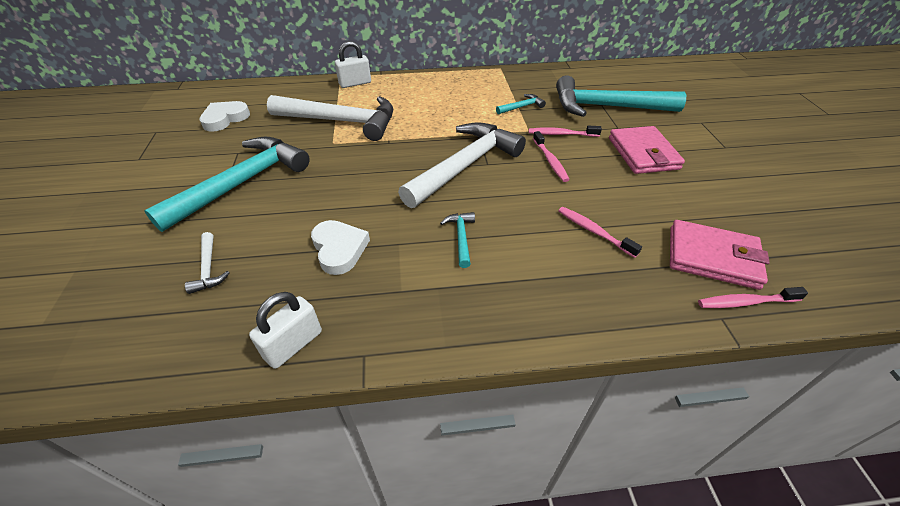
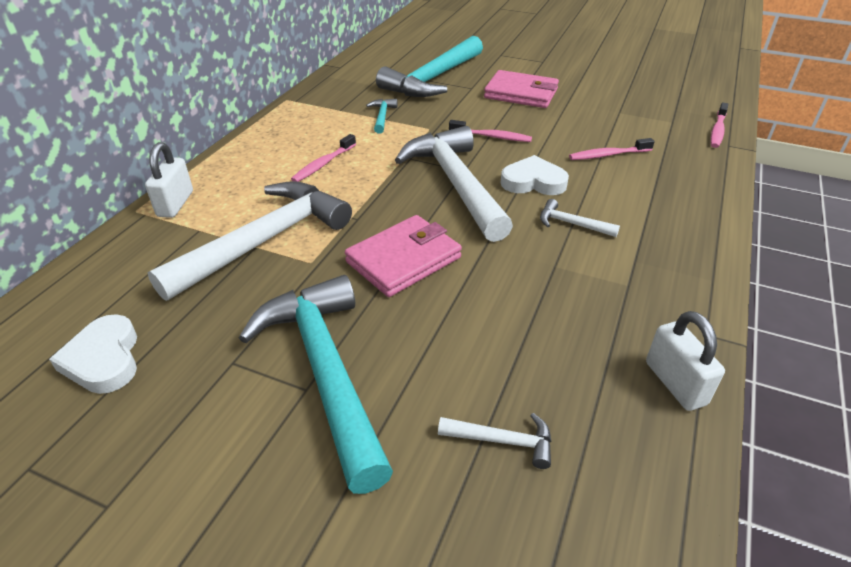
camera: 60 degrees left, 5 degrees down
white heart [311,220,370,275] -> white heart moved to [500,155,569,195]
turquoise hammer [440,212,475,268] -> white hammer [540,199,620,237]
pink toothbrush [529,126,602,137] -> pink toothbrush moved to [291,134,356,182]
pink wallet [670,220,770,290] -> pink wallet moved to [345,215,462,297]

